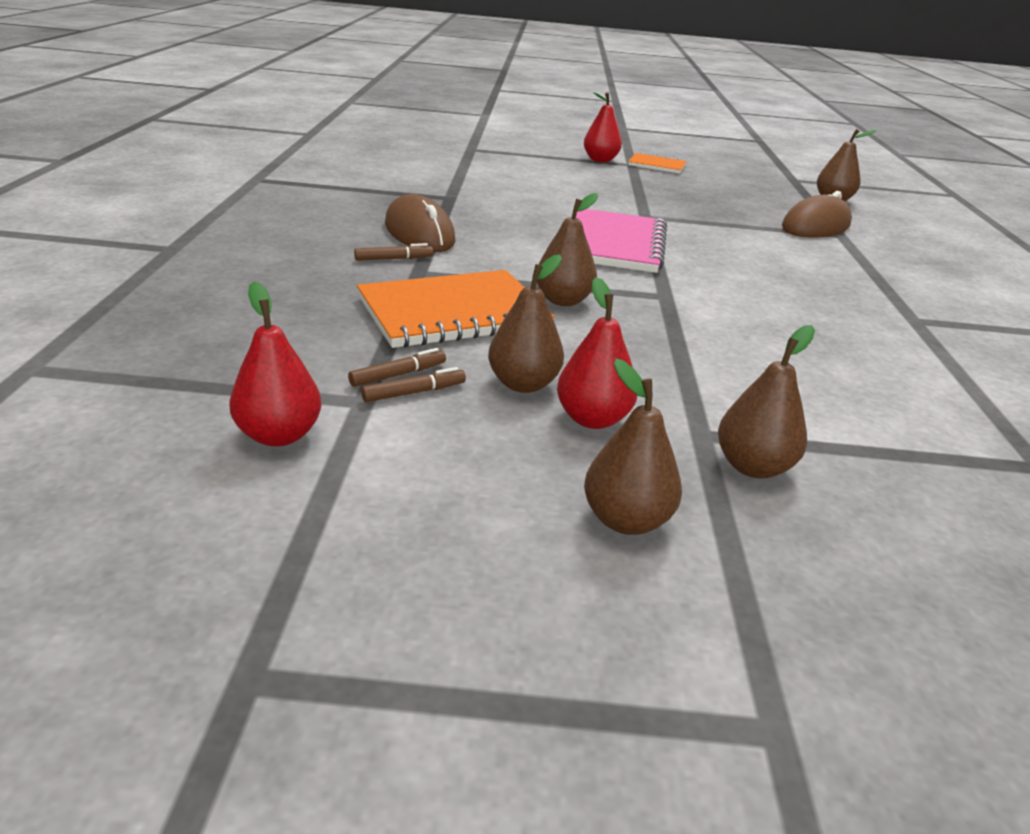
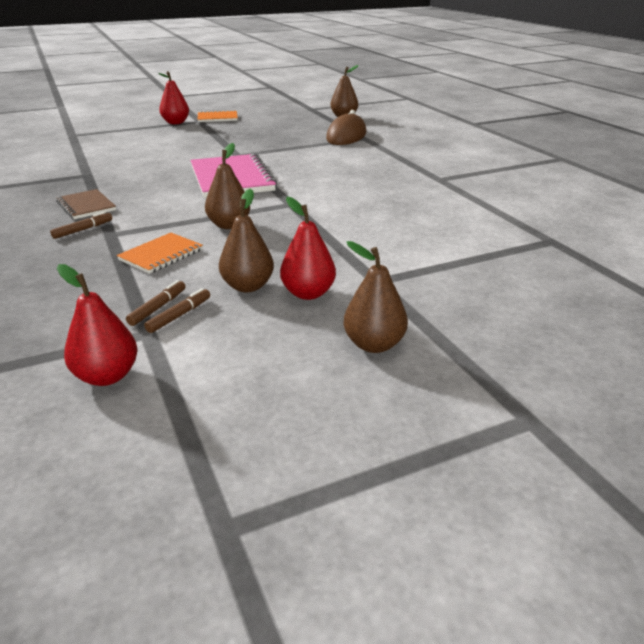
camera: 25 degrees left, 0 degrees up
orange notebook [357,270,555,348] -> orange notebook [117,233,203,274], size x0.54
brown mouse [385,194,455,252] -> brown notebook [56,189,116,219]
brown pear [718,325,815,479] -> none

